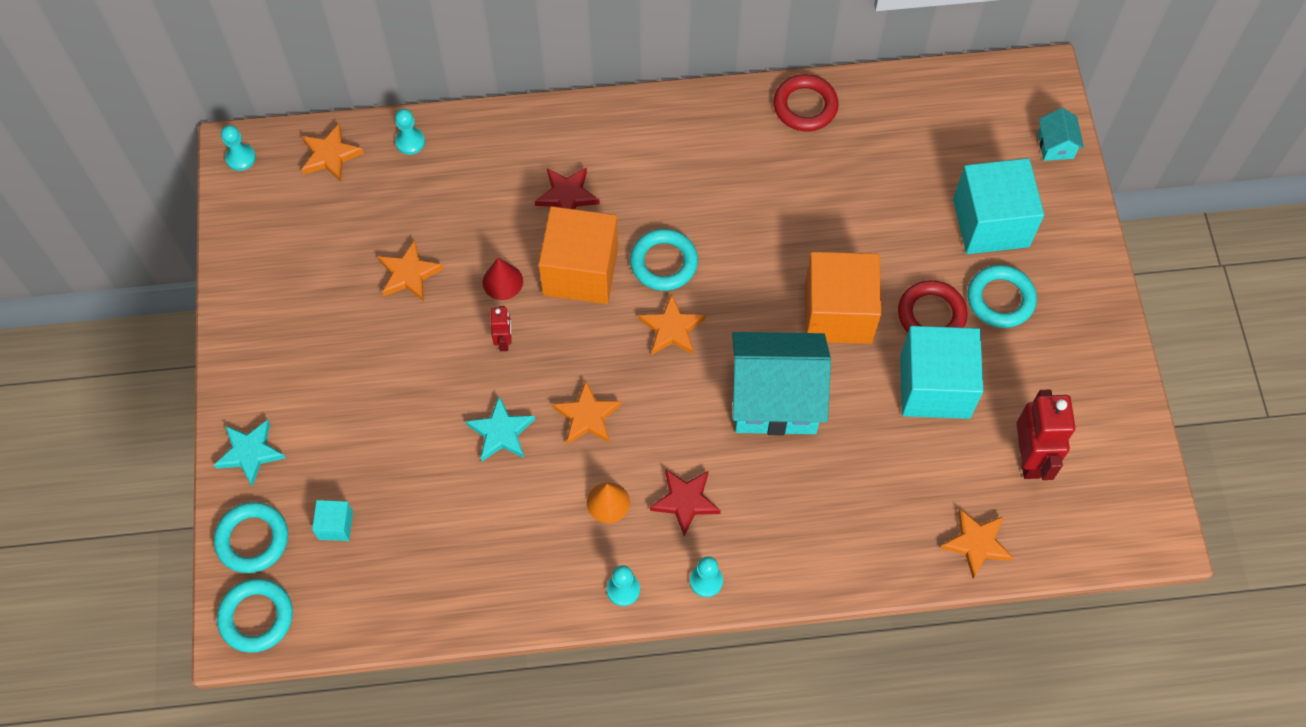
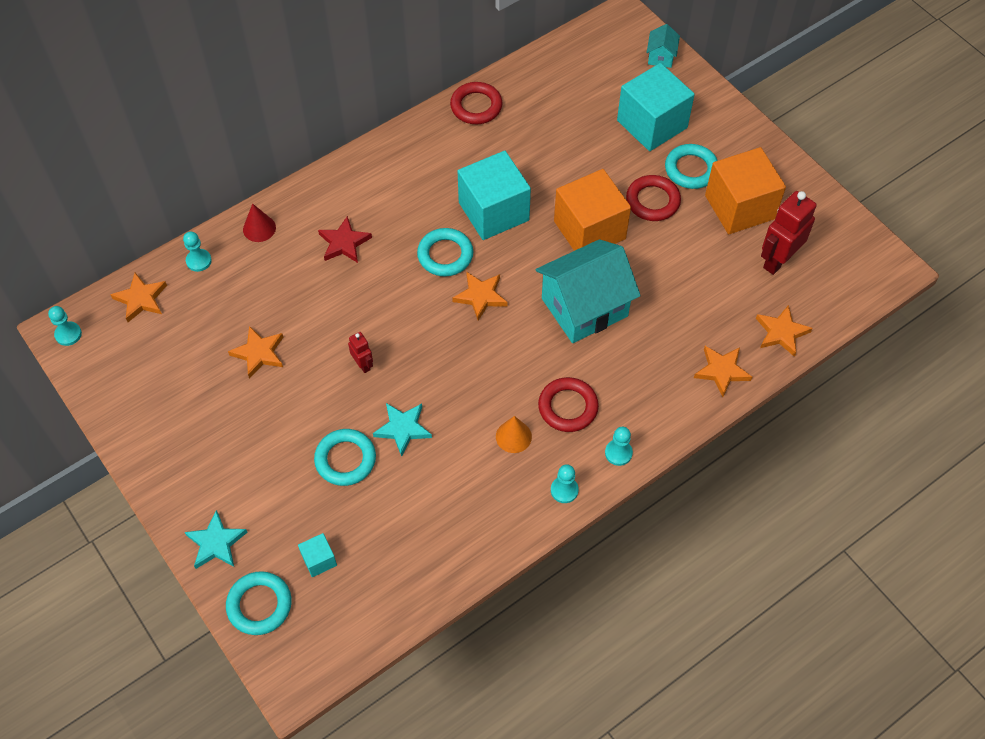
camera: 30 degrees left, 5 degrees down
turquoise ring [217,579,293,653] -> turquoise ring moved to [314,429,376,486]
red cone [483,258,523,300] -> red cone moved to [243,203,276,242]
orange cube [539,206,618,304] -> orange cube moved to [705,147,786,234]
orange star [552,381,621,445] -> orange star moved to [694,346,752,397]
red star [650,469,721,536] -> red ring [538,377,599,432]
turquoise cube [900,326,983,419] -> turquoise cube moved to [458,151,531,240]
red robot [1016,389,1075,480] -> red robot turned 105 degrees counterclockwise [761,191,817,275]
turquoise house [1038,108,1084,161] -> turquoise house turned 45 degrees clockwise [646,24,680,68]

